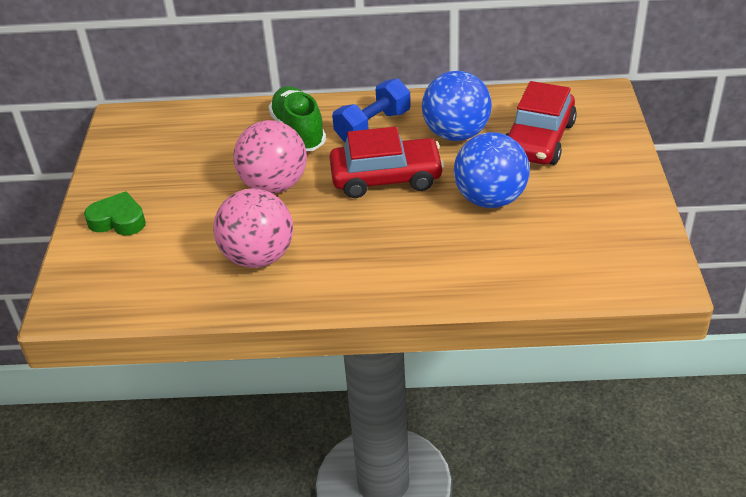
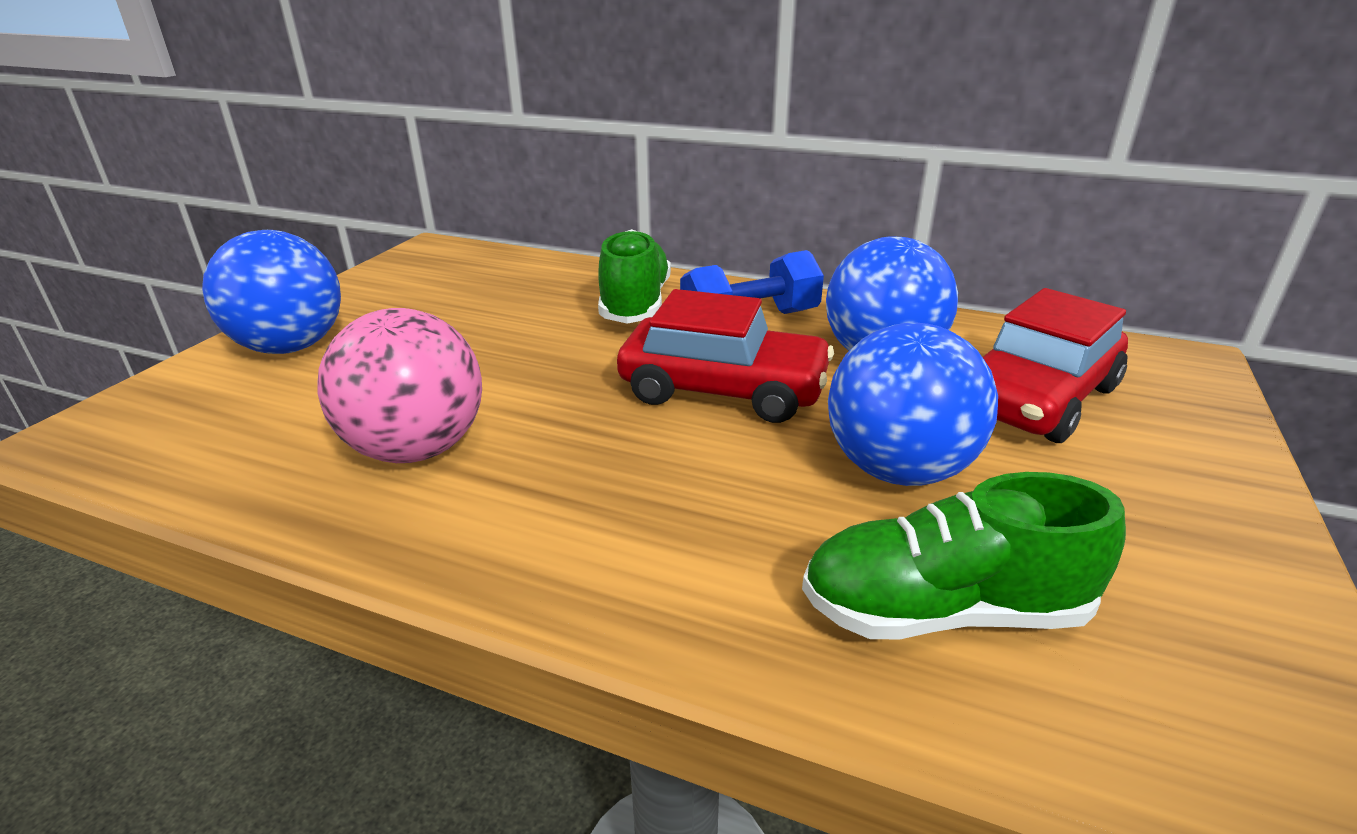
camera: 20 degrees right, 10 degrees down
green heart [84,191,146,235] -> blue ball [202,230,341,354]
pink ball [234,120,307,194] -> none
none -> green shoe [802,472,1126,639]

